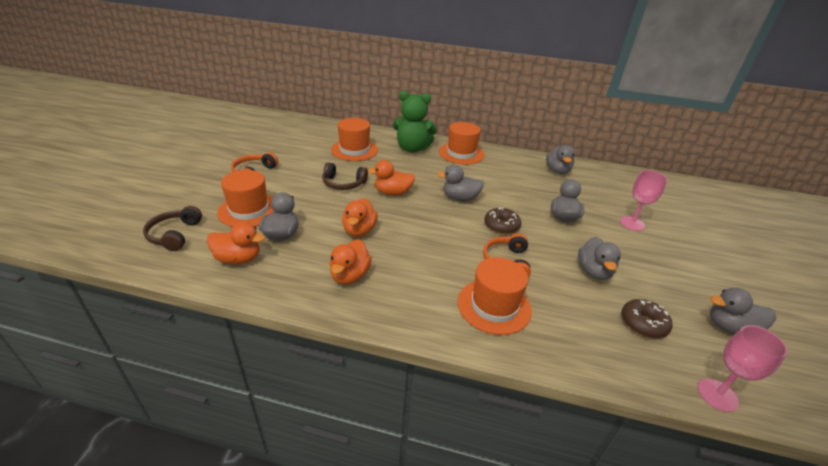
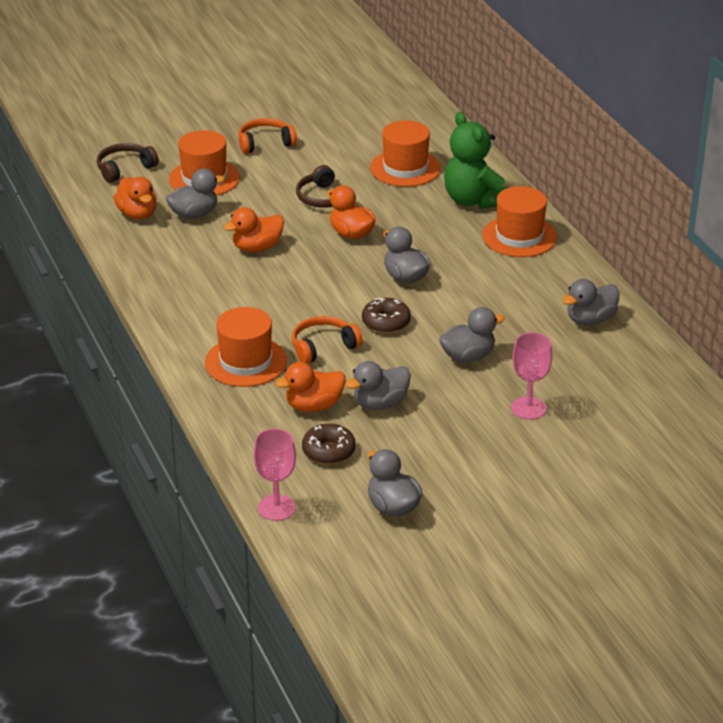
camera: 55 degrees right, 0 degrees up
orange duck [329,239,372,285] -> orange duck moved to [275,362,346,412]

